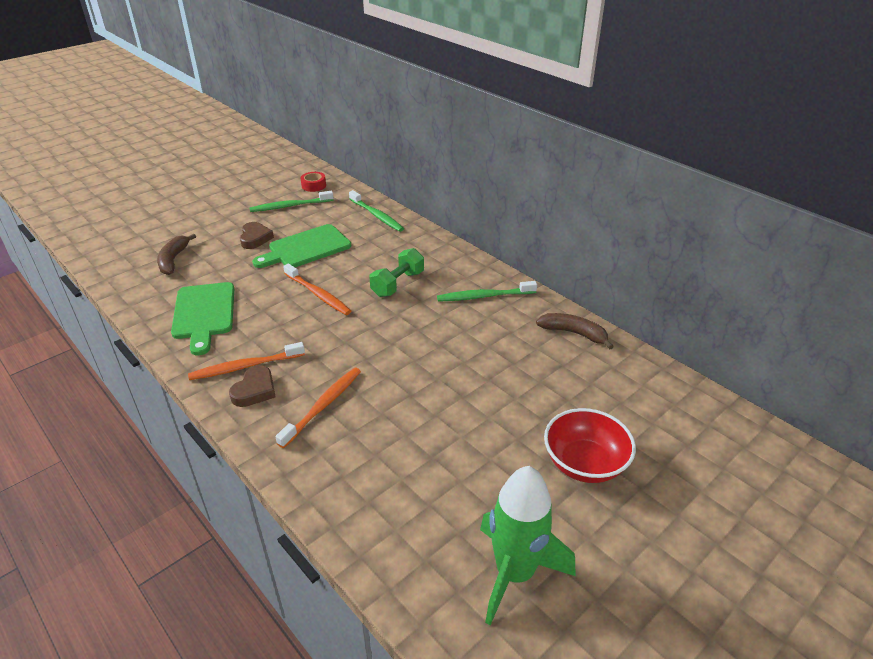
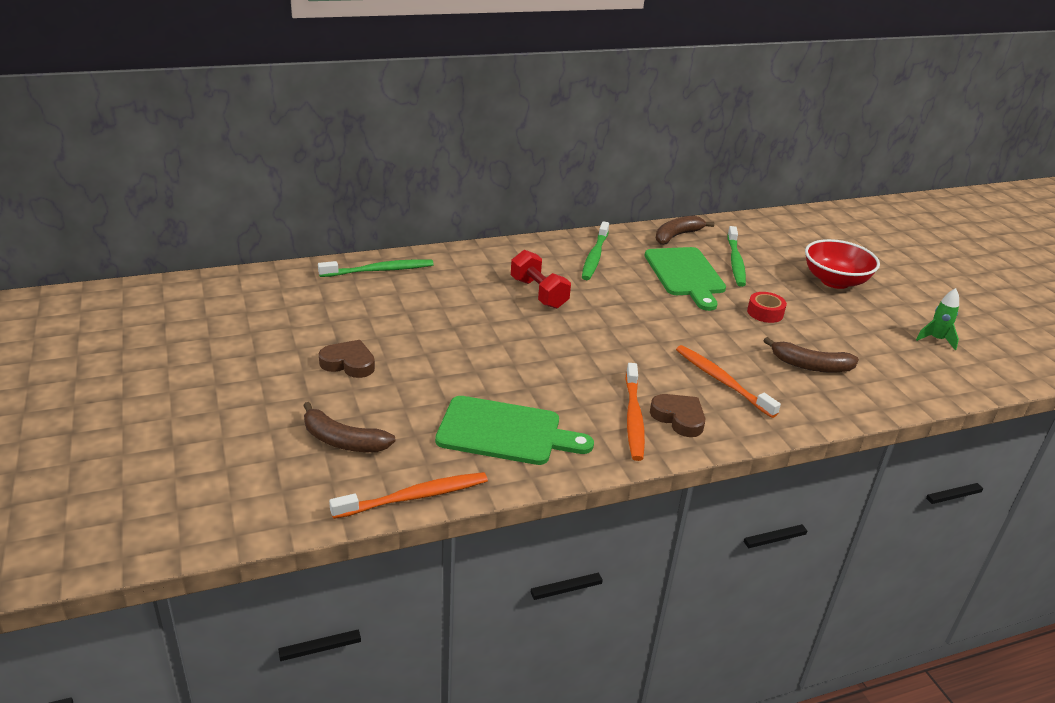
camera: 70 degrees left, 5 degrees down
green toothbrush [250,191,334,212] -> green toothbrush moved to [727,226,746,287]
green cutting board [252,224,351,268] -> green cutting board moved to [644,247,726,311]
orange toothbrush [283,263,351,315] -> orange toothbrush moved to [329,472,488,519]
red tape [301,172,326,192] -> red tape moved to [747,292,787,323]
green dumbbell [369,248,424,297] -> red dumbbell [511,250,571,309]
green rocket [480,466,575,625] -> green rocket [916,288,959,350], size x0.46
none -> brown banana [763,337,859,373]

